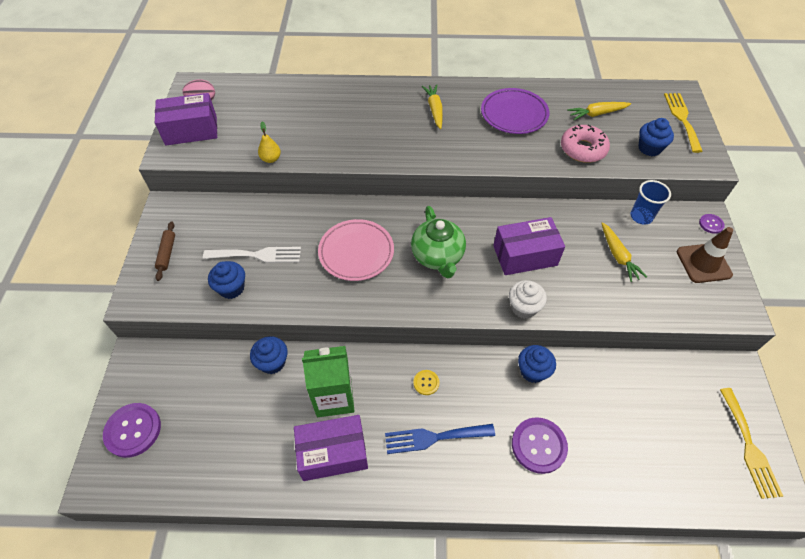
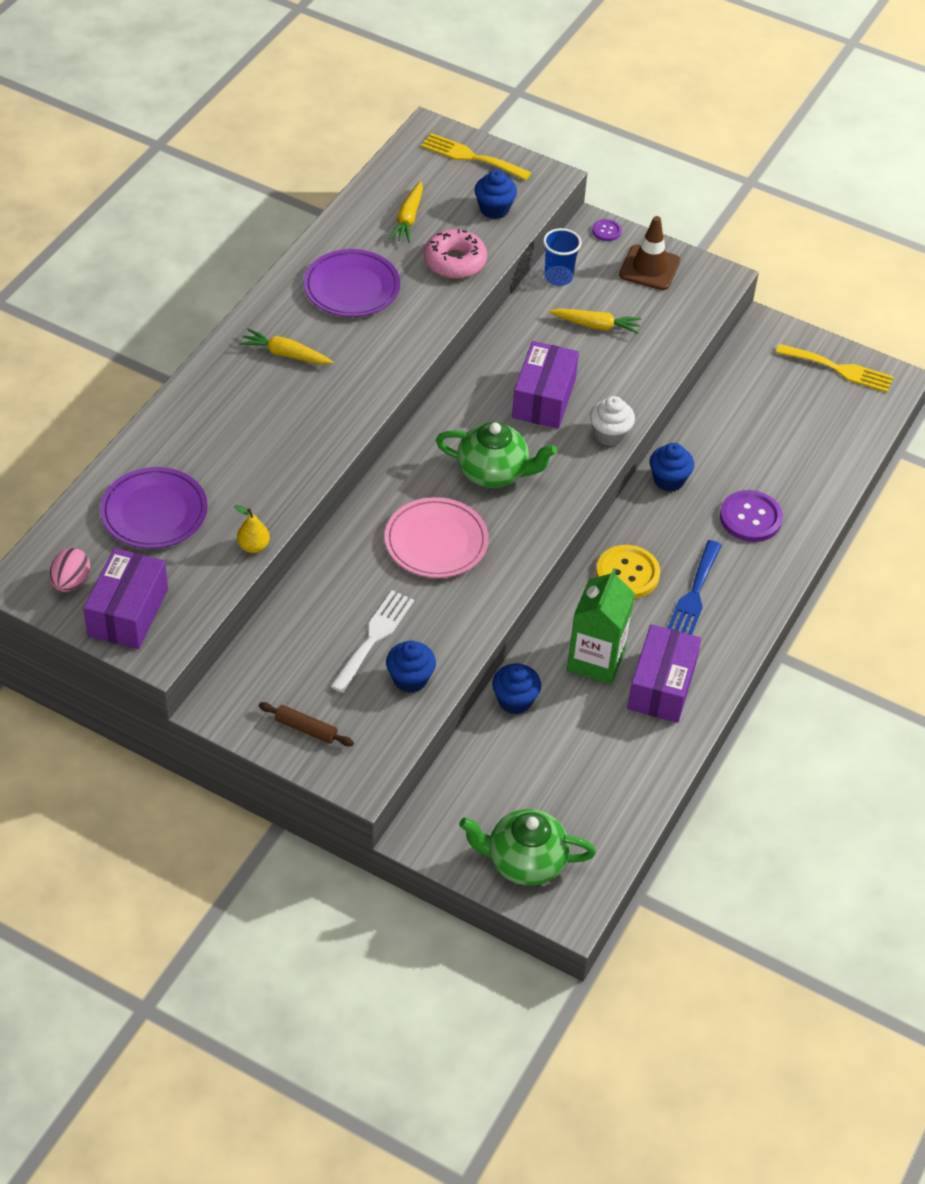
camera: 65 degrees left, 5 degrees down
purple button [103,403,161,458] -> green teapot [459,809,596,886]
yellow button [413,370,440,395] -> yellow button [596,545,660,599], size x1.97
none -> purple plate [100,467,208,549]

